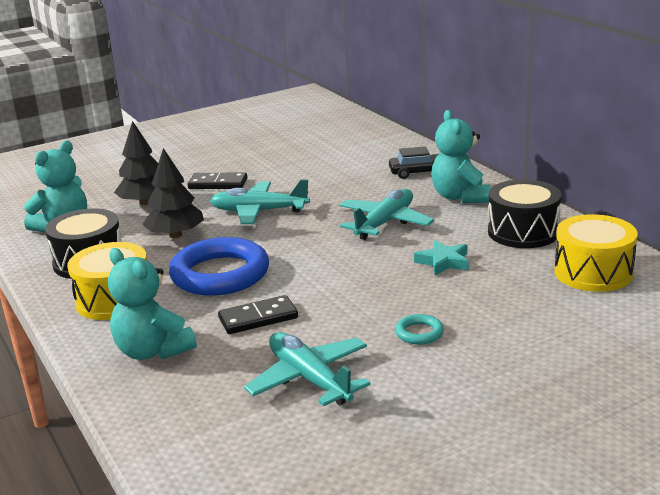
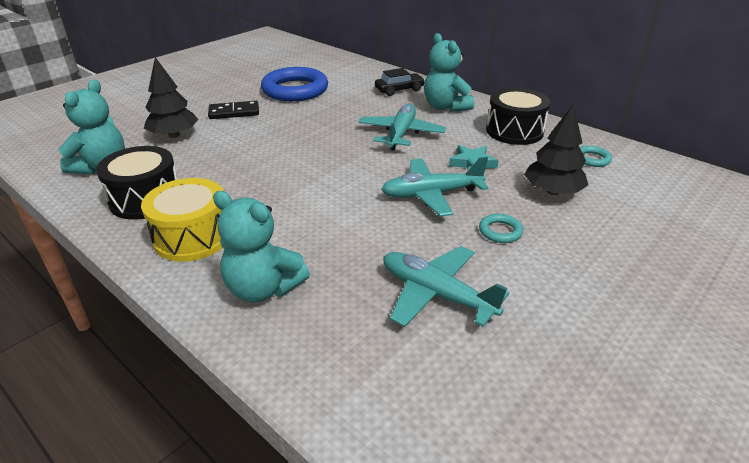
camera: 20 degrees left, 10 degrees up
black tree [142,148,204,238] -> black tree moved to [524,104,588,195]
blue ring [169,237,269,296] -> blue ring moved to [261,67,328,101]
turquoise plane [210,179,310,224] -> turquoise plane moved to [381,157,488,216]
black domino [218,295,298,334] -> none
yellow drum [554,214,638,292] -> turquoise ring [580,146,612,167]

